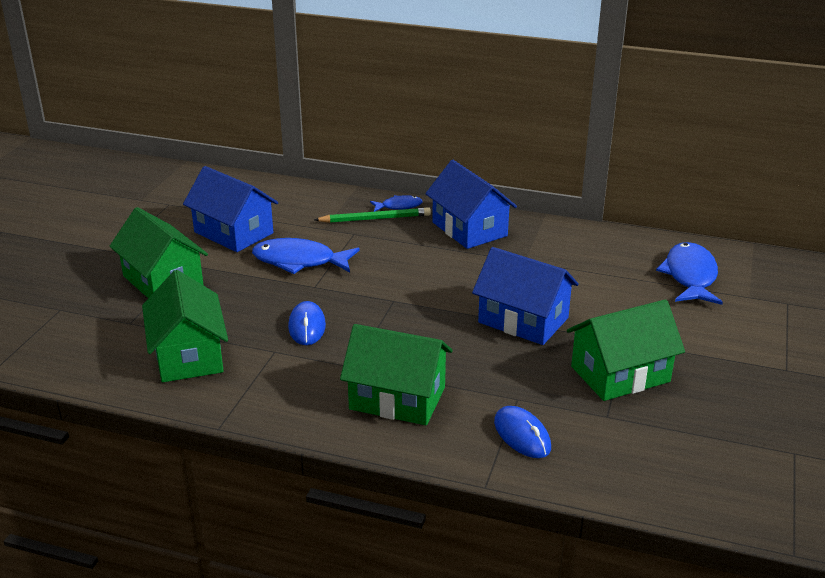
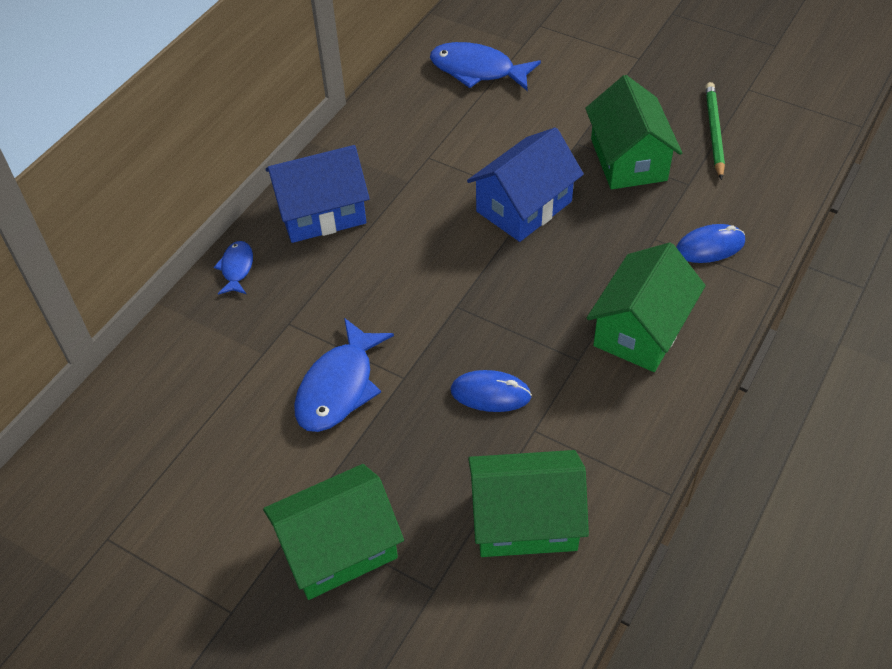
camera: 75 degrees left, 20 degrees up
blue house [183,166,278,252] -> none
green pencil [314,207,431,223] -> green pencil moved to [705,82,725,180]

